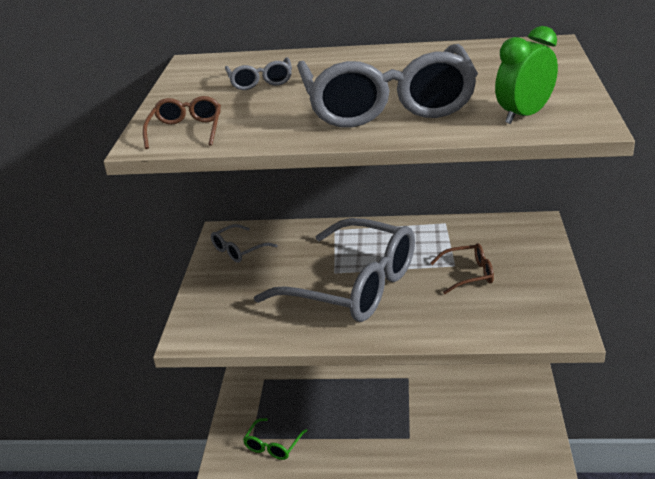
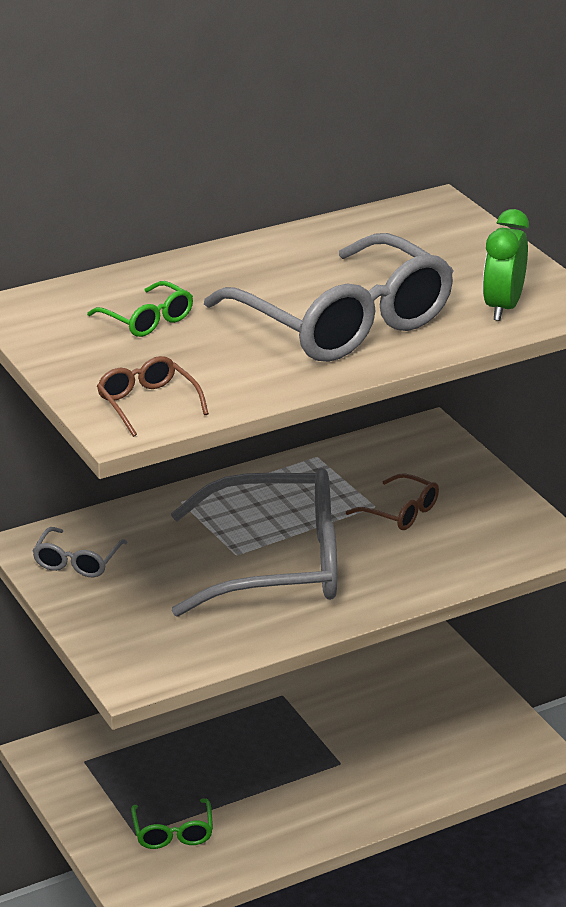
camera: 35 degrees left, 0 degrees up
grey glasses [225,57,292,90] -> green glasses [87,281,193,337]
brown glasses [430,243,494,294] -> brown glasses turned 75 degrees clockwise [346,473,439,530]

